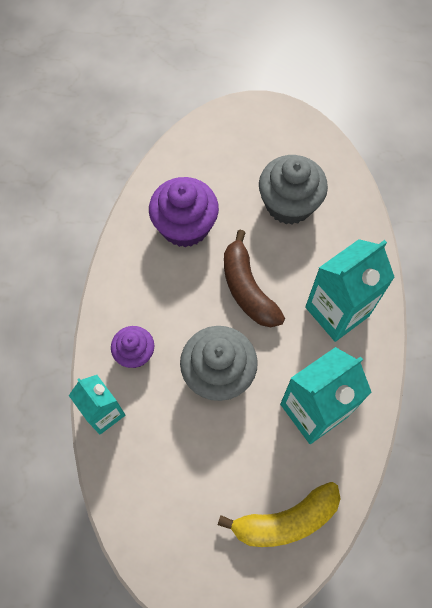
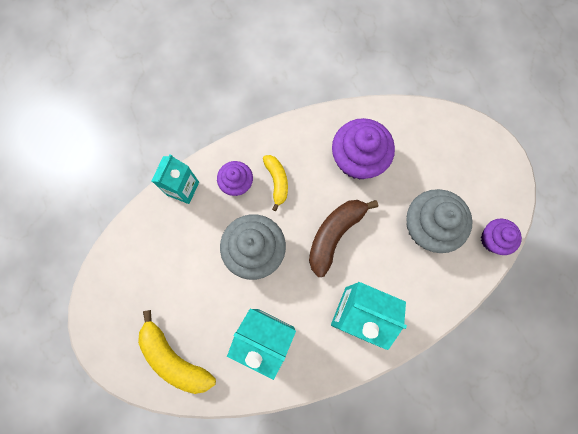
camera: 60 degrees right, 10 degrees up
none -> yellow banana [263,155,288,211]
none -> purple cupcake [481,219,522,255]

